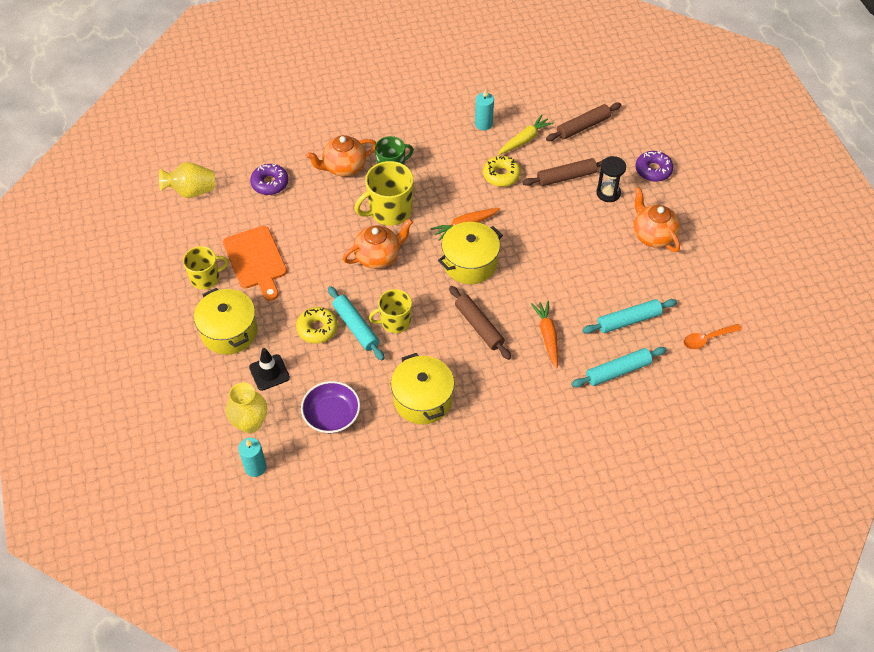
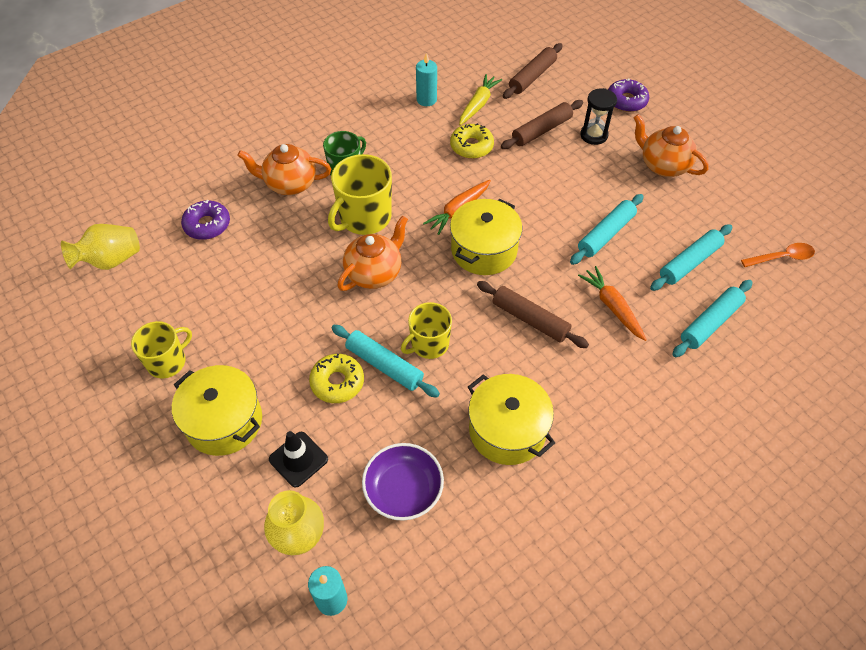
camera: 20 degrees left, 0 degrees up
orange cutting board [223,226,287,301] -> none
orange teapot [306,135,376,177] -> orange teapot turned 45 degrees clockwise [237,144,331,195]
orange spoon [683,324,742,349] -> orange spoon turned 150 degrees counterclockwise [741,243,815,267]
none -> turquoise rolling pin [570,194,644,265]

